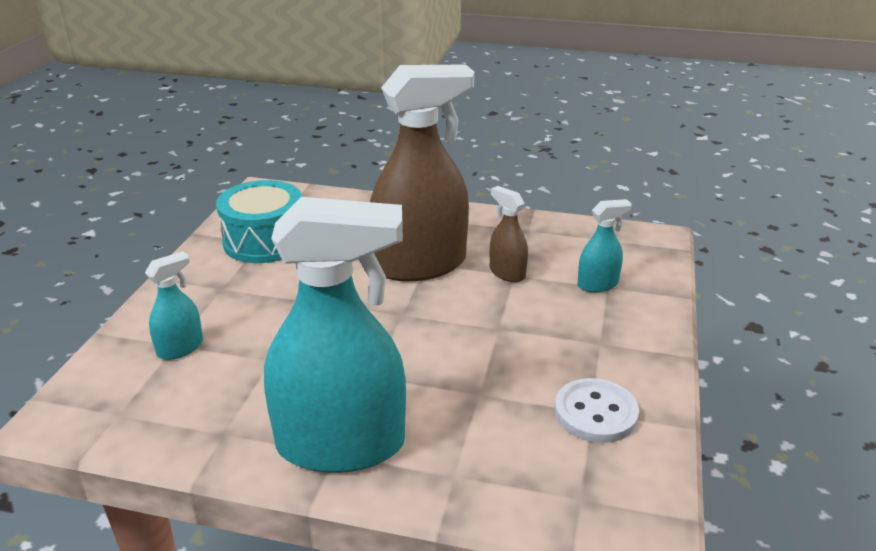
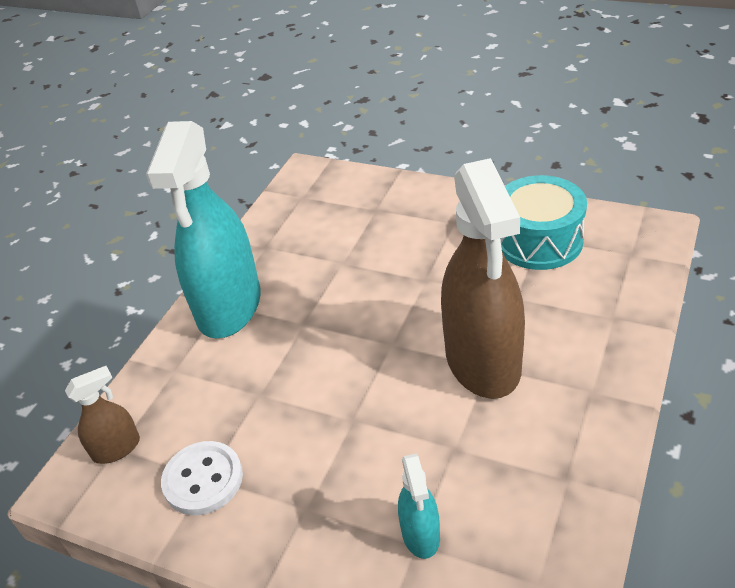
camera: 105 degrees right, 10 degrees up
turquoise spray bottle [145,251,203,360] -> none
brown spray bottle [490,186,528,282] -> brown spray bottle moved to [65,366,140,464]

